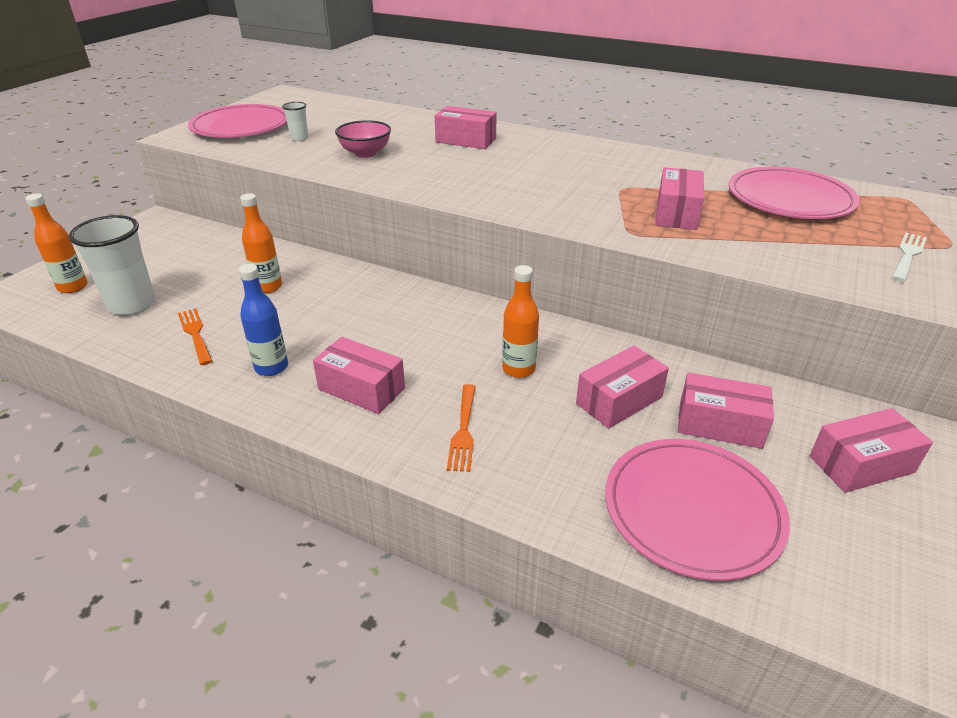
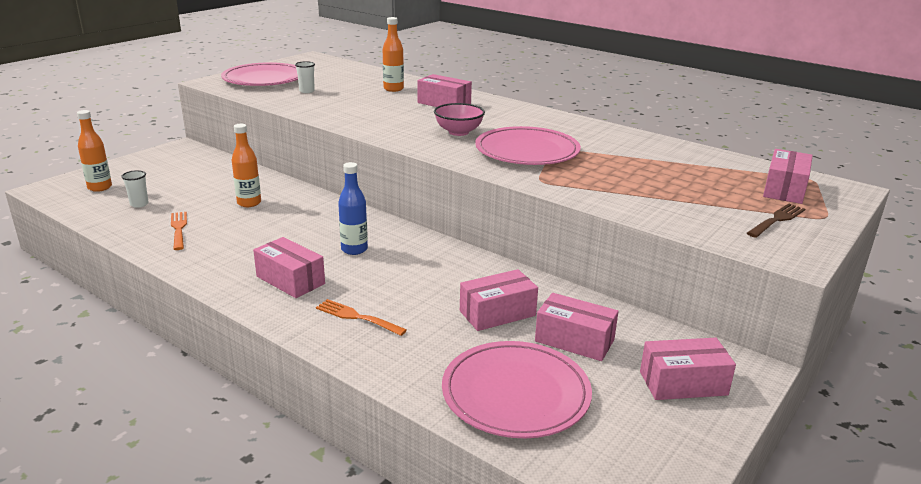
camera: 10 degrees right, 10 degrees down
white cup [69,215,156,316] -> white cup [121,170,149,208], size x0.47
blue bottle [238,264,288,376] -> blue bottle moved to [338,162,368,255]
pink bowl [335,120,391,158] -> pink bowl moved to [434,103,485,136]
orange fork [447,384,476,472] -> orange fork turned 105 degrees clockwise [316,299,407,336]
orange bottle [502,265,539,378] -> orange bottle moved to [383,17,404,92]
pink box [655,167,704,230] -> pink box moved to [763,149,813,204]
pink plate [729,167,860,219] -> pink plate moved to [475,126,581,165]
white fork [891,232,927,282] -> brown fork [747,203,805,238]

